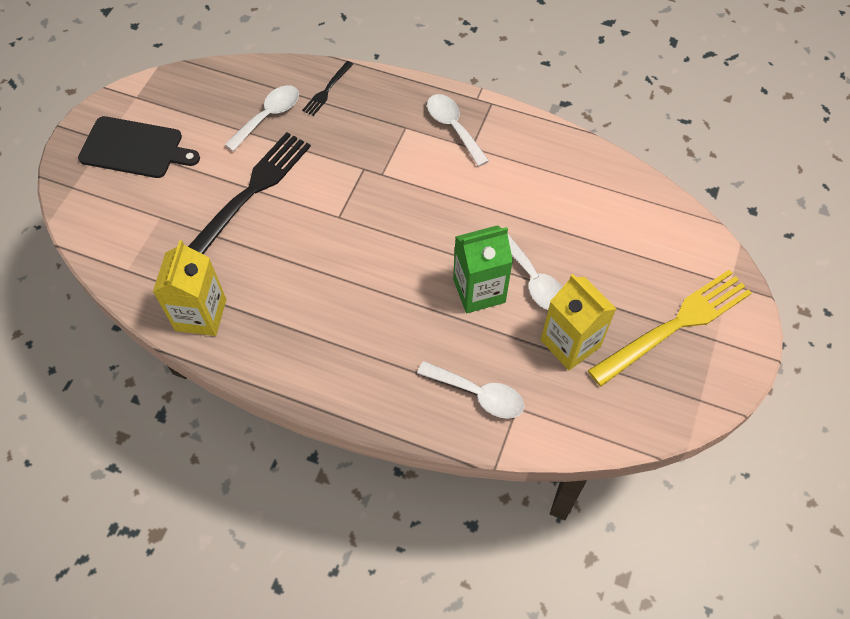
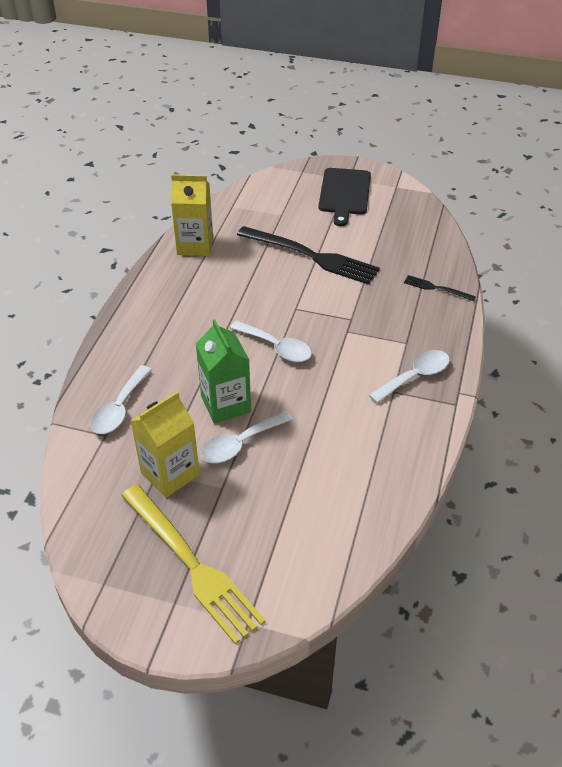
camera: 85 degrees right, 15 degrees down
white spoon [224,85,299,151] -> white spoon moved to [230,321,312,362]

